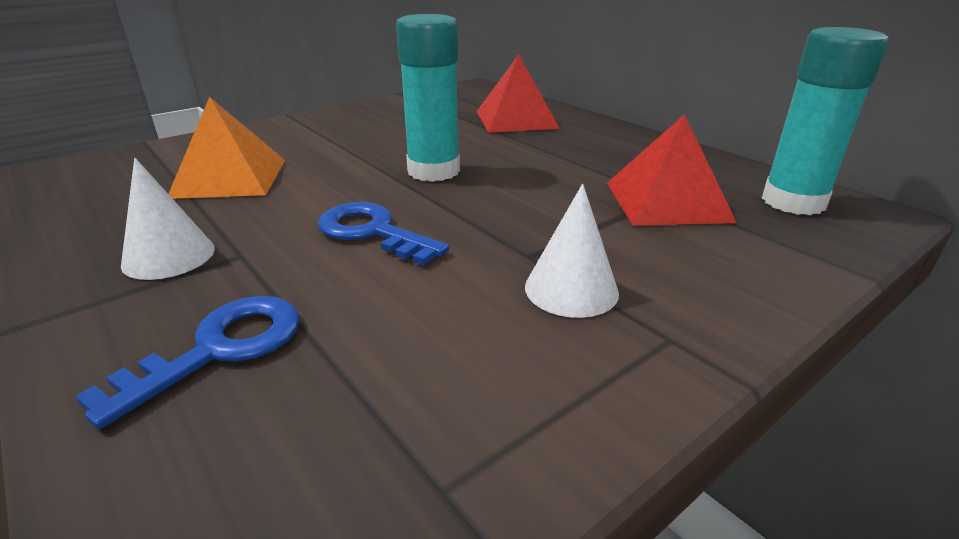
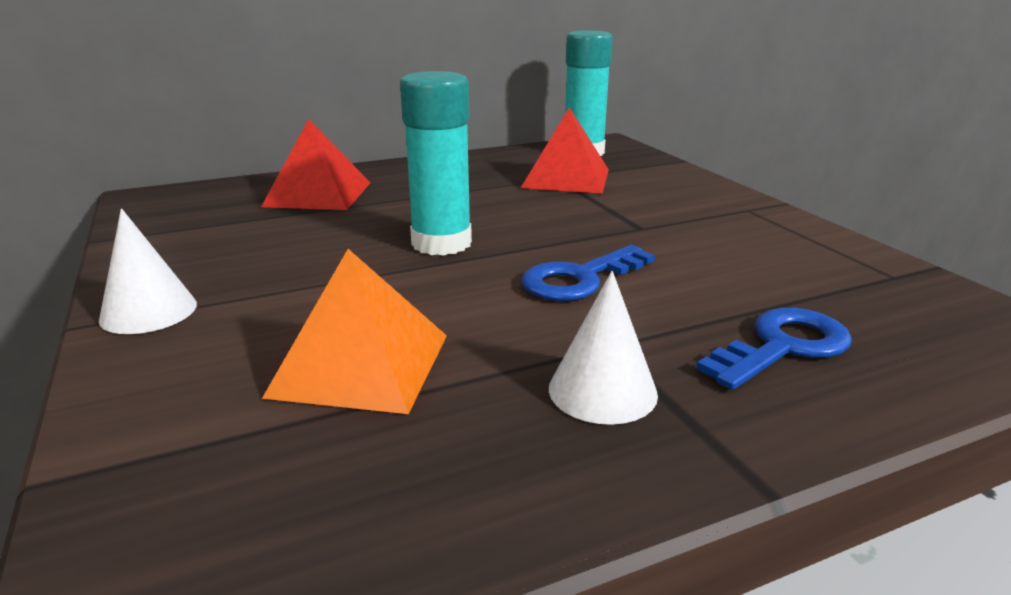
camera: 75 degrees left, 5 degrees down
blue key [75,296,300,429] -> blue key turned 90 degrees clockwise [696,308,852,390]
white cone [525,184,619,318] -> white cone moved to [99,208,197,334]

